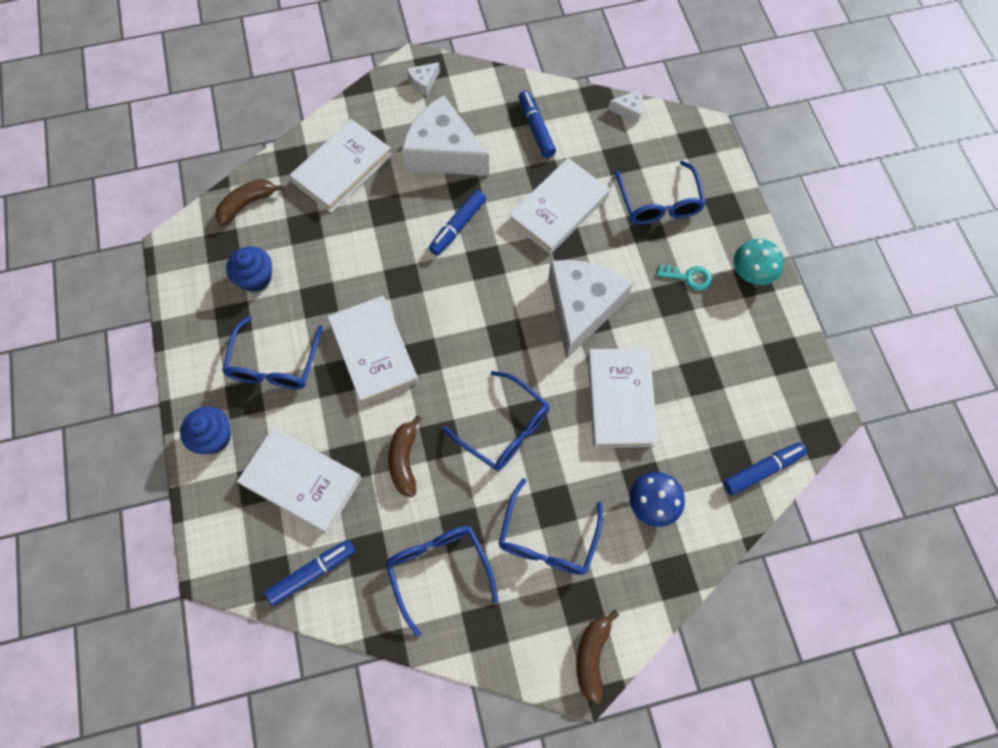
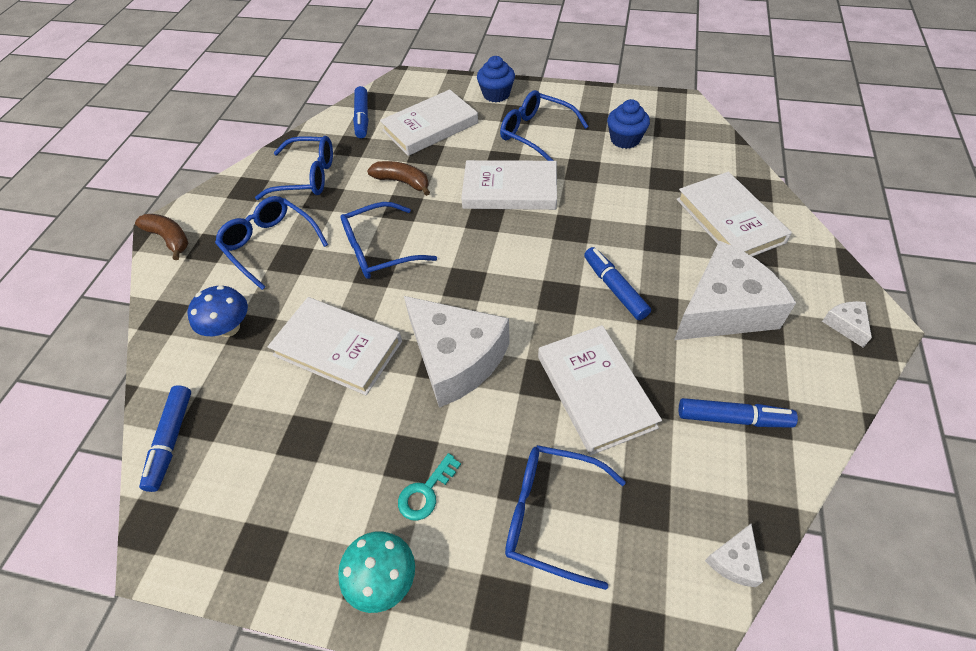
camera: 120 degrees right, 15 degrees down
brown banana [215,179,284,225] -> none

